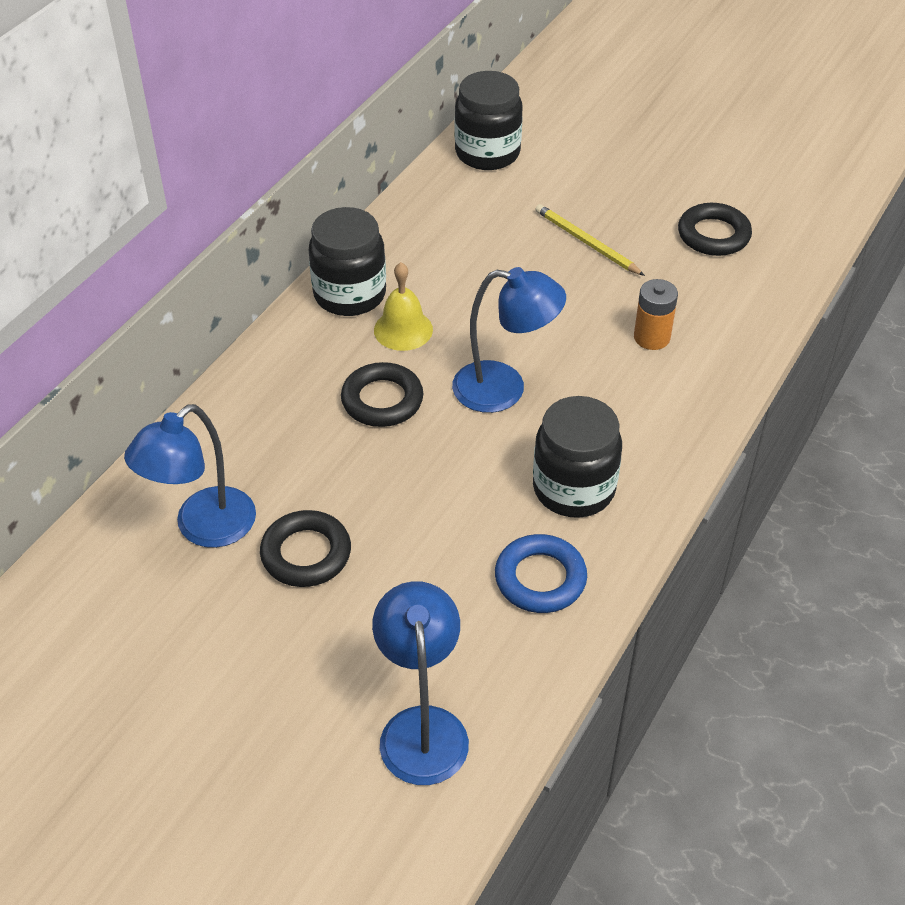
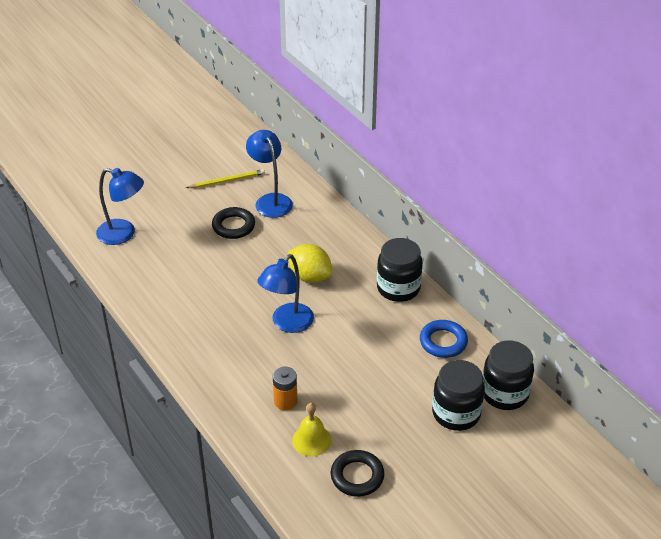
camera: 115 degrees right, 5 degrees down
black ring [341,362,423,427] -> yellow lemon [288,244,332,283]
yellow bell [374,262,433,351] -> yellow bell moved to [292,403,332,457]
blue ring [495,534,587,613] -> blue ring moved to [420,320,468,358]
black jar [533,396,622,518] -> black jar moved to [432,360,485,431]
yellow pencil [535,204,645,276] -> yellow pencil moved to [186,169,265,188]

